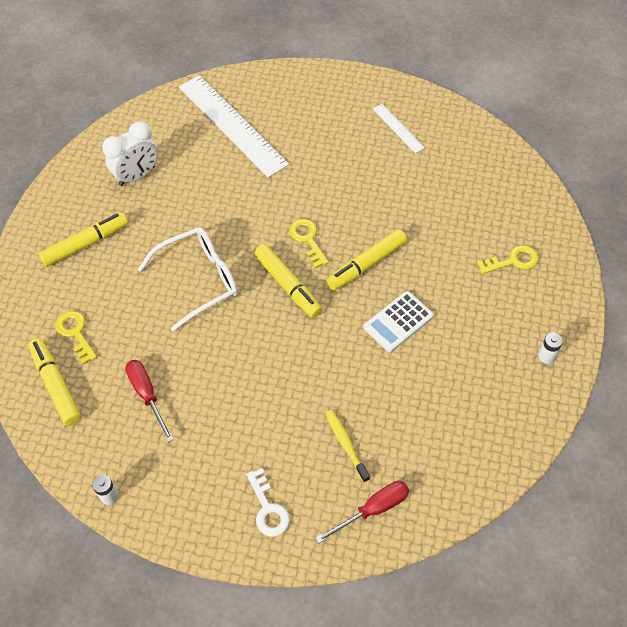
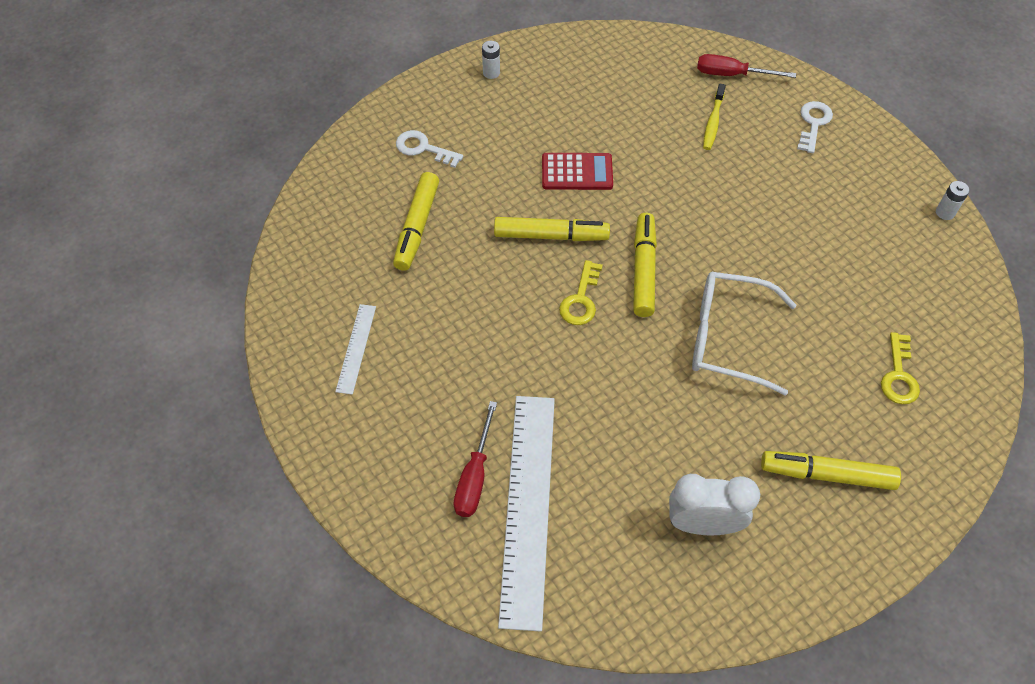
camera: 140 degrees left, 0 degrees up
yellow marker [28,338,81,426] -> yellow marker moved to [393,172,439,271]
red screwdriver [125,360,174,442] -> red screwdriver moved to [454,401,497,517]
white calculator [363,291,434,352] -> red calculator [542,153,613,190]
yellow key [477,245,539,274] -> white key [396,130,463,168]

